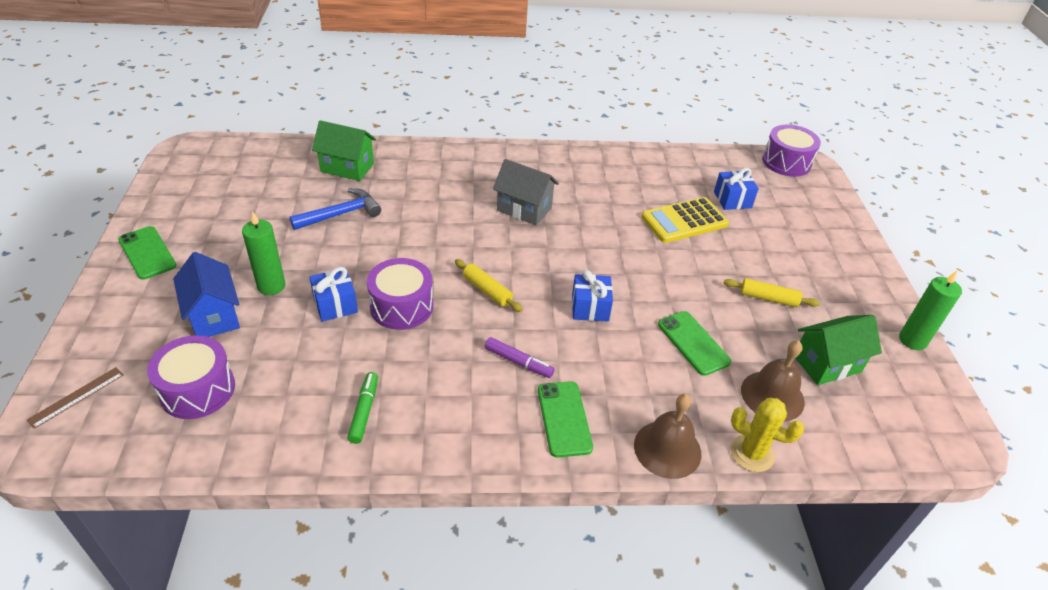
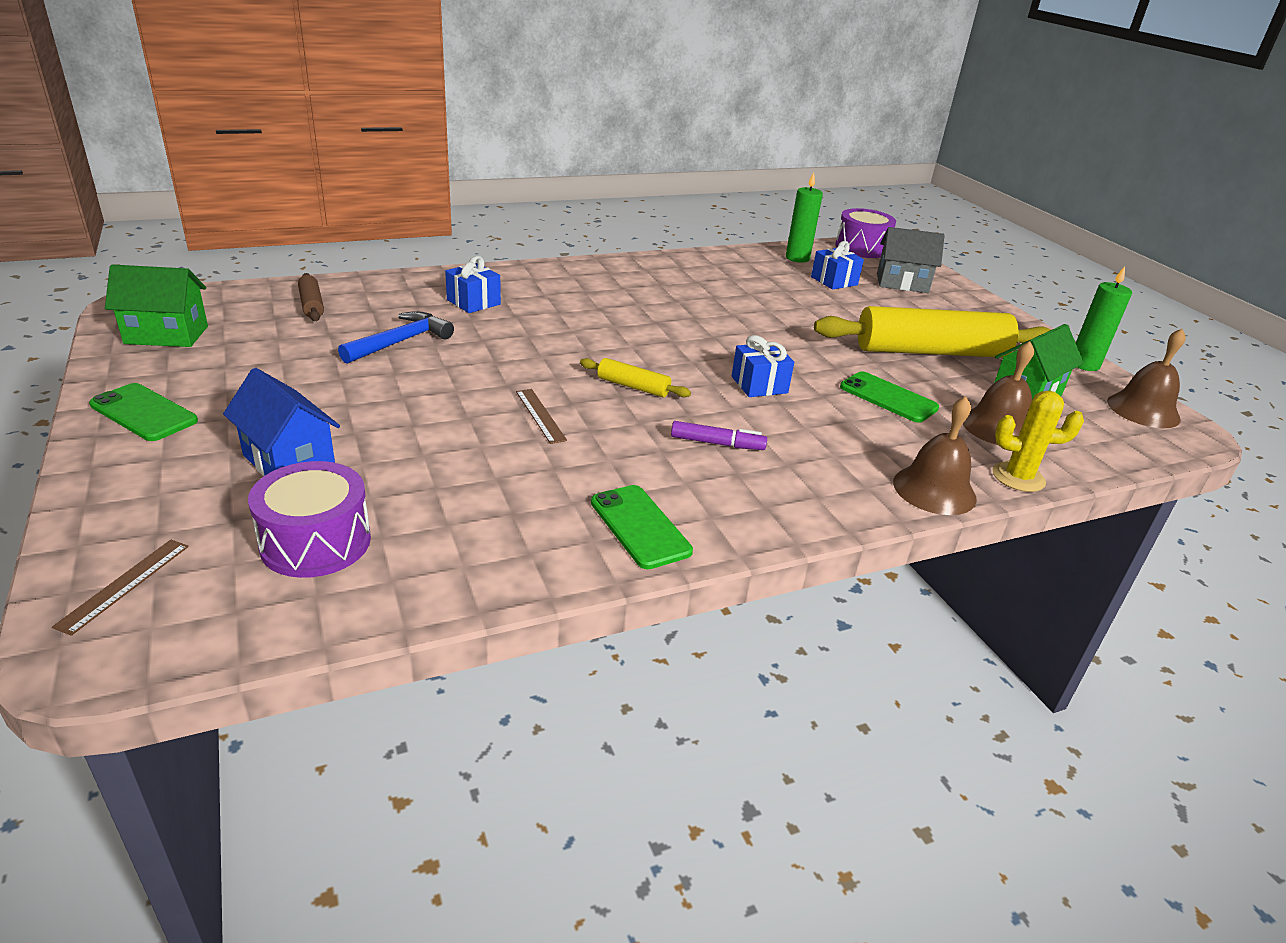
camera: 20 degrees left, 10 degrees down
green candle [242,211,286,295] -> green candle moved to [786,172,823,263]
blue gift [309,267,358,322] -> blue gift moved to [445,256,501,313]
green house [312,120,376,181] -> green house moved to [105,264,208,347]
green marker [347,372,378,444] -> none
purple drum [367,258,433,330] -> brown ruler [516,389,567,444]
grey house [493,159,559,226] -> grey house moved to [877,227,945,293]
green phone [538,381,593,457] -> green phone moved to [591,485,693,569]
yellow calculator [641,197,729,243] -> none
yellow rolling pin [724,278,820,307] -> yellow rolling pin [814,306,1051,358], size x2.32
none -> brown rolling pin [298,273,324,321]
none -> brown bell [1107,329,1186,428]

